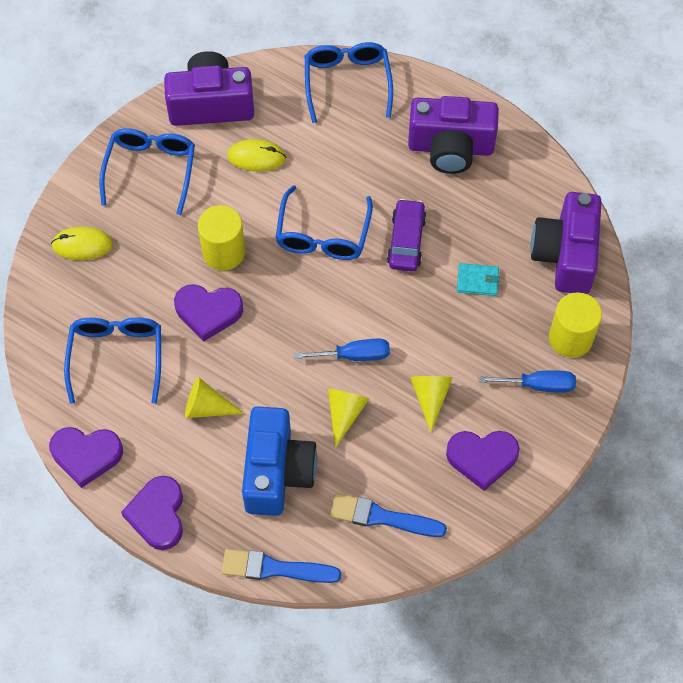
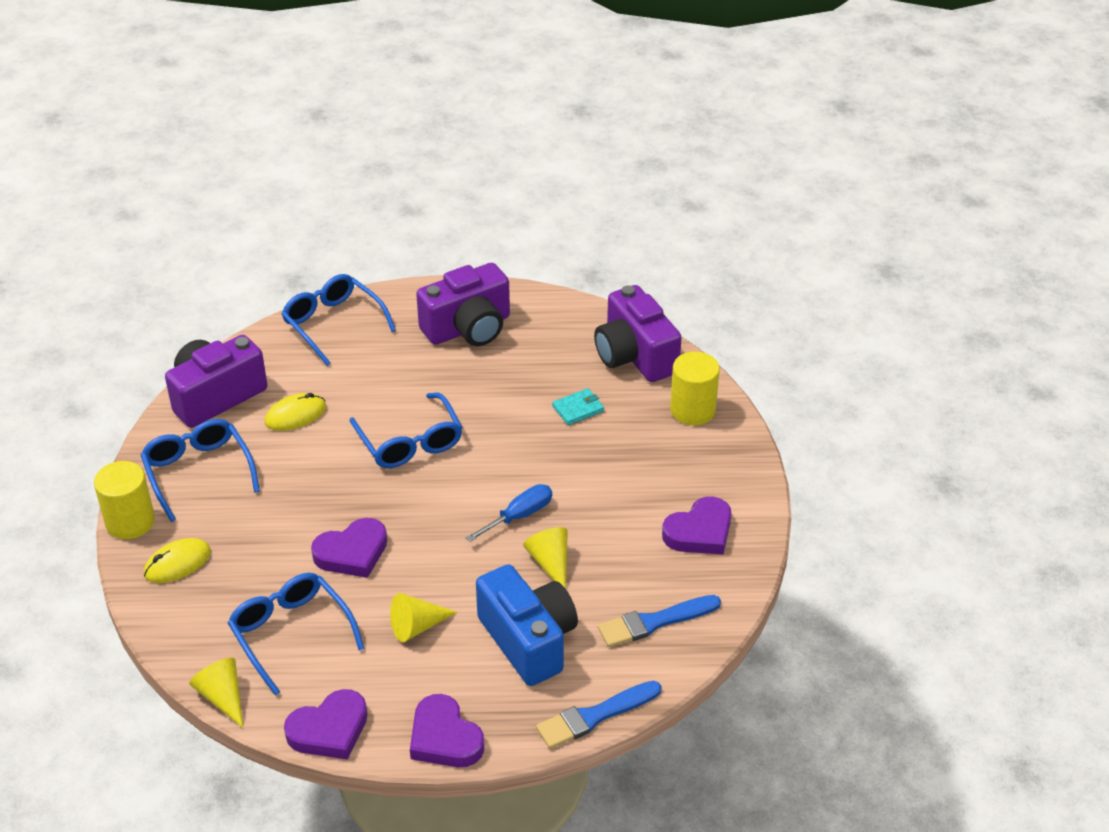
camera: 35 degrees left, 20 degrees down
yellow cylinder [198,205,245,271] -> yellow cylinder moved to [94,461,155,539]
purple car [387,199,427,271] -> none
yellow cone [410,376,453,433] -> yellow cone moved to [189,658,243,728]
blue screwdriver [479,371,576,393] -> none

